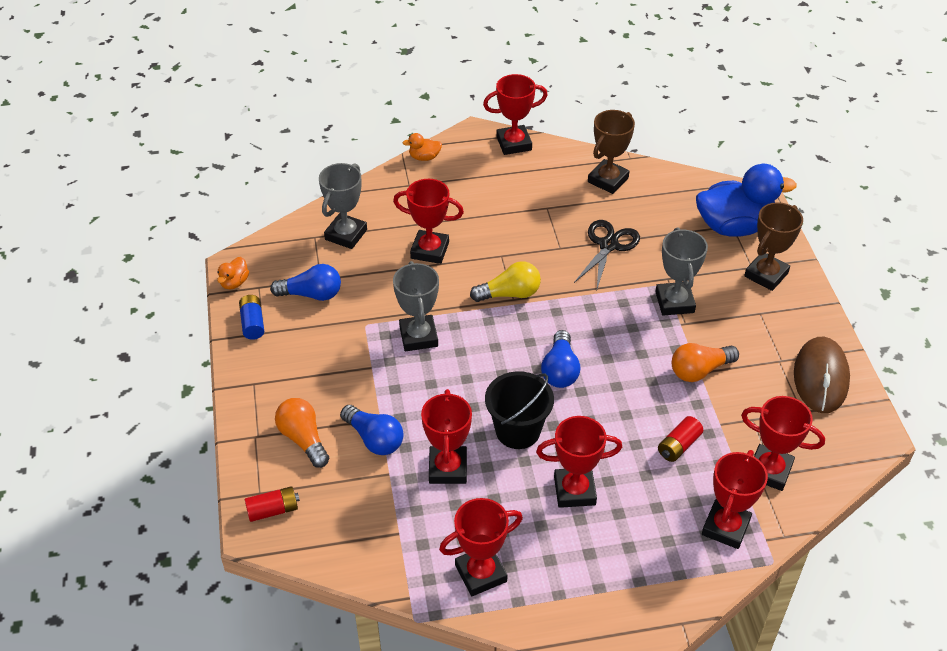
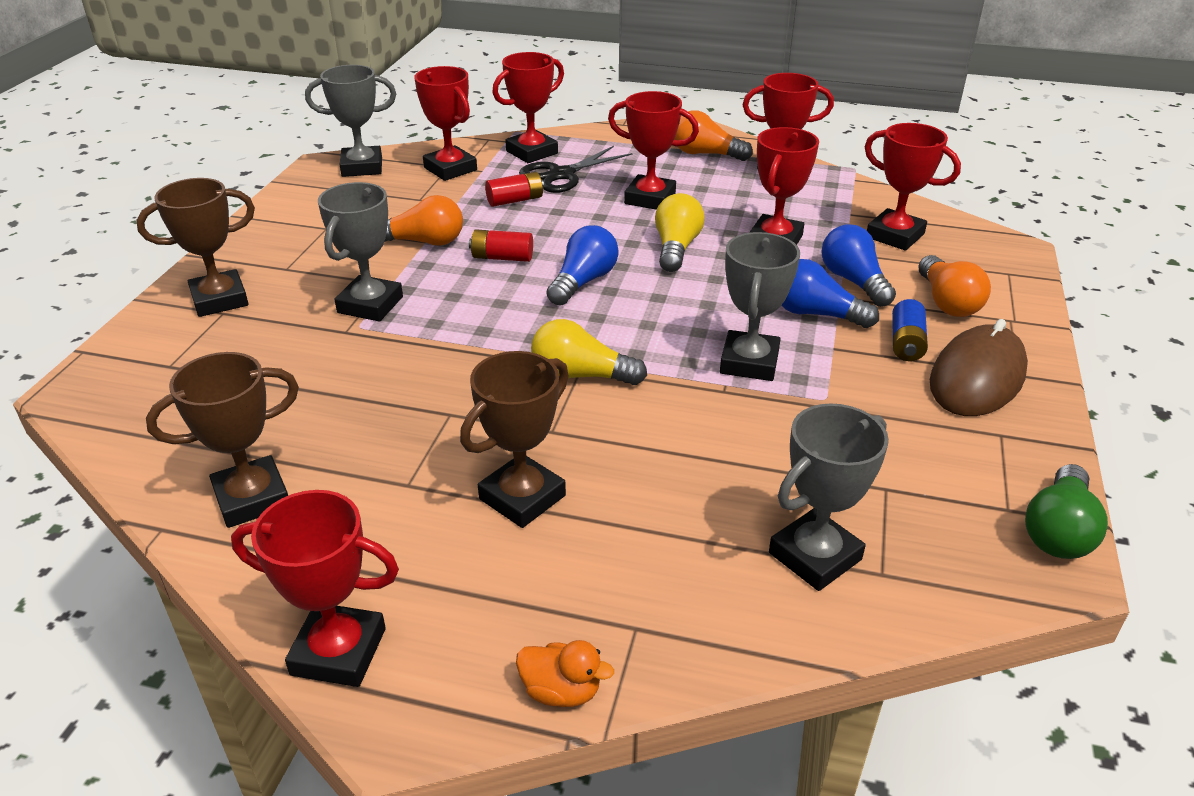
camera: 155 degrees left, 10 degrees down
orange duck [217,257,249,290] -> green light bulb [1025,464,1108,559]
blue battery [239,295,264,340] -> blue battery moved to [892,299,928,361]
red battery [245,486,300,522] -> red battery moved to [469,229,533,262]
blue light bulb [270,264,341,301] -> blue light bulb moved to [781,259,879,328]
red trophy [393,179,464,264] -> red trophy moved to [864,123,961,251]
black bucket [485,371,554,449] -> yellow light bulb [655,193,705,272]
black scissors [574,220,640,289] -> black scissors moved to [519,146,632,193]
blue duck [696,164,797,237] -> none
brown mouse [794,337,850,413] -> brown mouse moved to [930,319,1028,416]
none -> grey trophy [305,65,396,177]
none -> brown trophy [460,351,569,528]
none -> orange light bulb [674,110,753,161]

